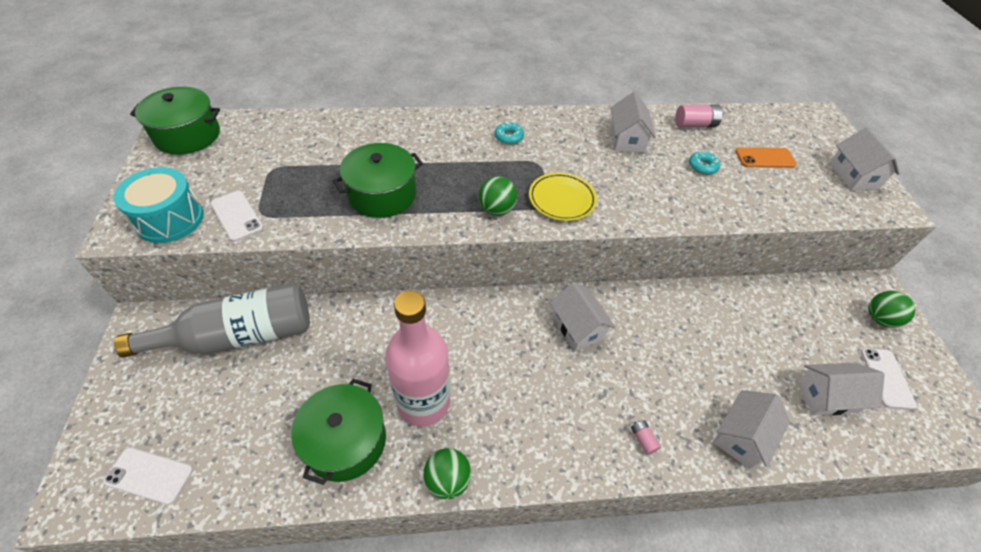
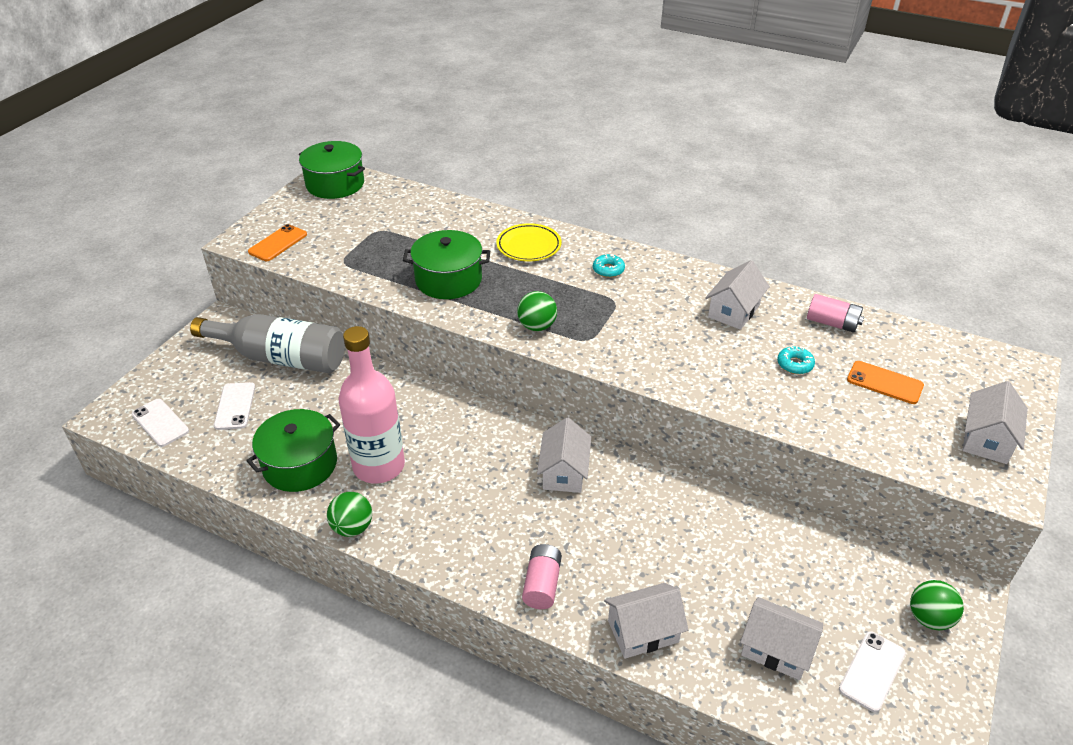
camera: 35 degrees right, 10 degrees down
turquoise drum [113,167,204,243] -> orange phone [248,224,307,261]
white phone [210,191,264,242] -> white phone moved to [214,382,255,430]
yellow plate [529,173,597,221] -> yellow plate moved to [496,223,561,261]
pink battery [631,420,661,455] -> pink battery [522,544,562,609], size x1.80

